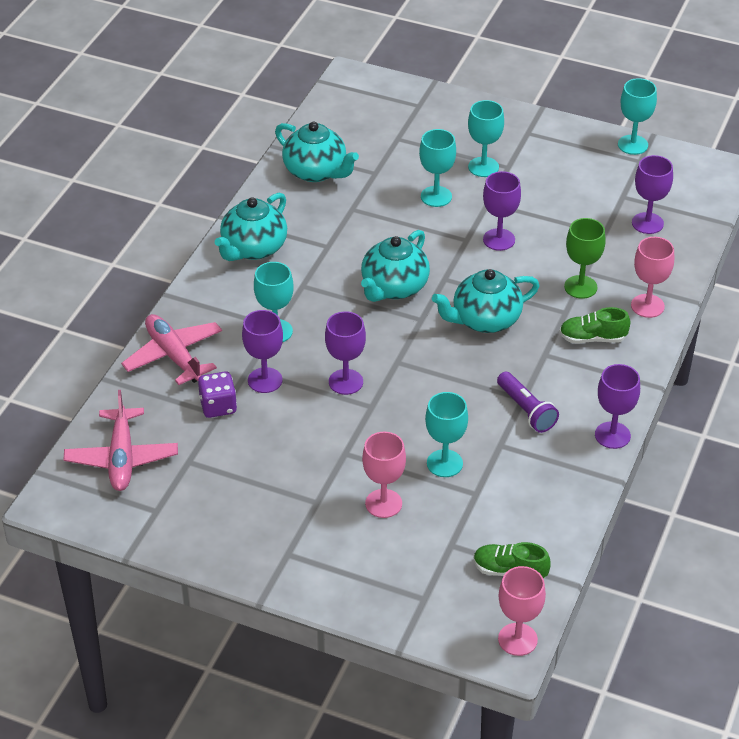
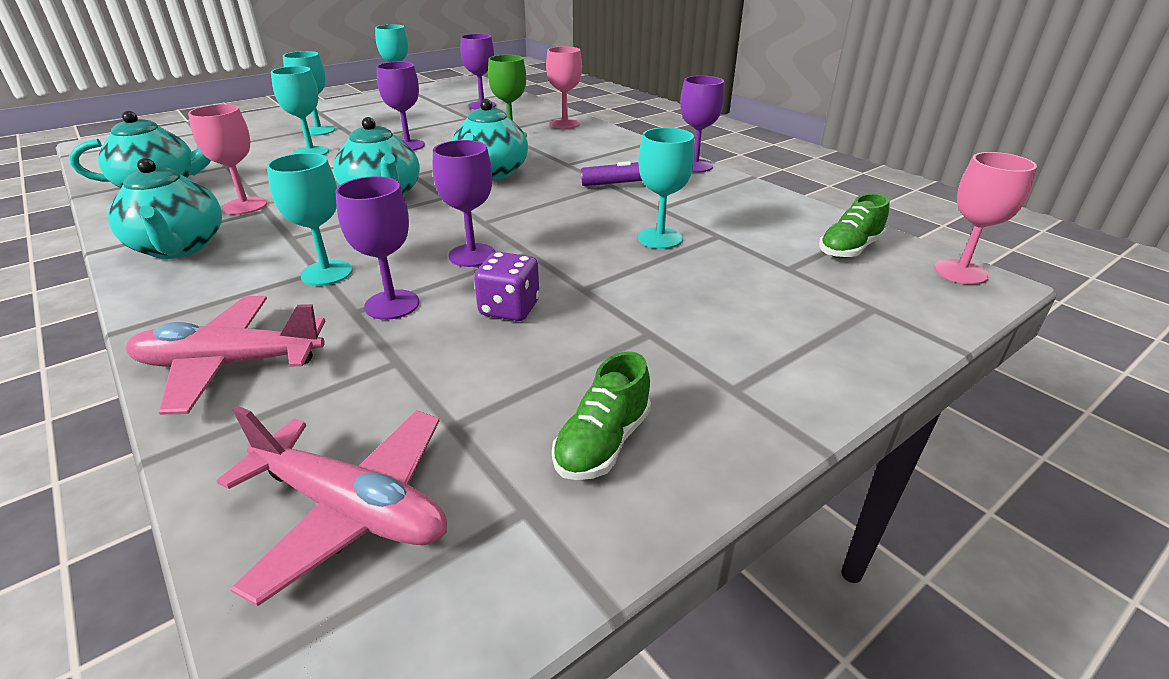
camera: 60 degrees left, 10 degrees down
purple dice [198,371,237,418] -> purple dice moved to [474,252,540,321]
pink goblet [362,432,406,518] -> pink goblet moved to [188,104,267,215]
green shoe [560,307,630,344] -> green shoe moved to [552,351,651,480]

